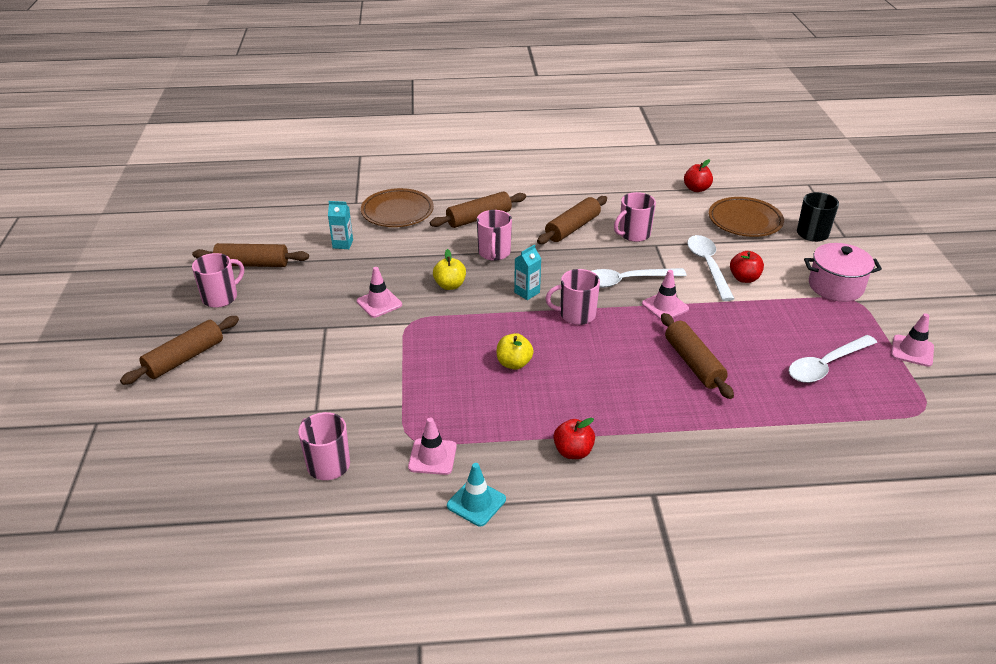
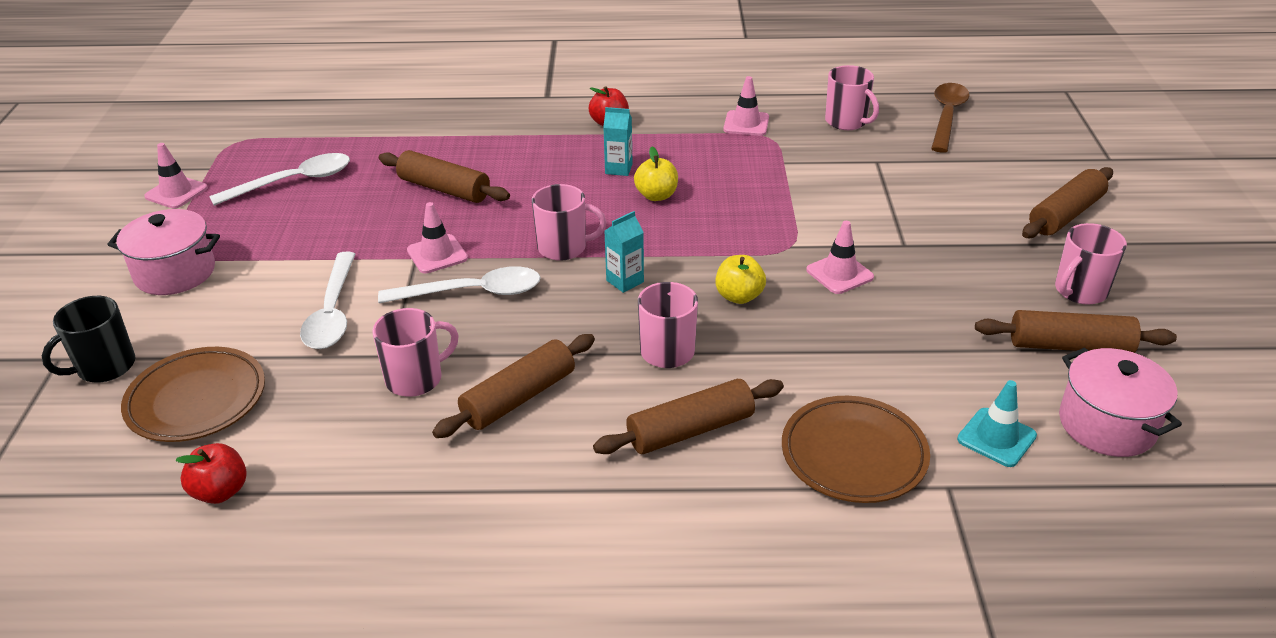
camera: 175 degrees left, 0 degrees up
turquoise carton [328,201,353,249] -> turquoise carton moved to [603,107,633,176]
turquoise traffic cone [447,463,506,526] -> turquoise traffic cone moved to [957,380,1037,467]
brown rolling pin [661,313,734,399] -> brown rolling pin turned 45 degrees counterclockwise [379,150,510,203]
red apple [730,251,764,283] -> none
none -> brown spoon [931,83,969,153]
none -> pink pot [1059,348,1182,457]

